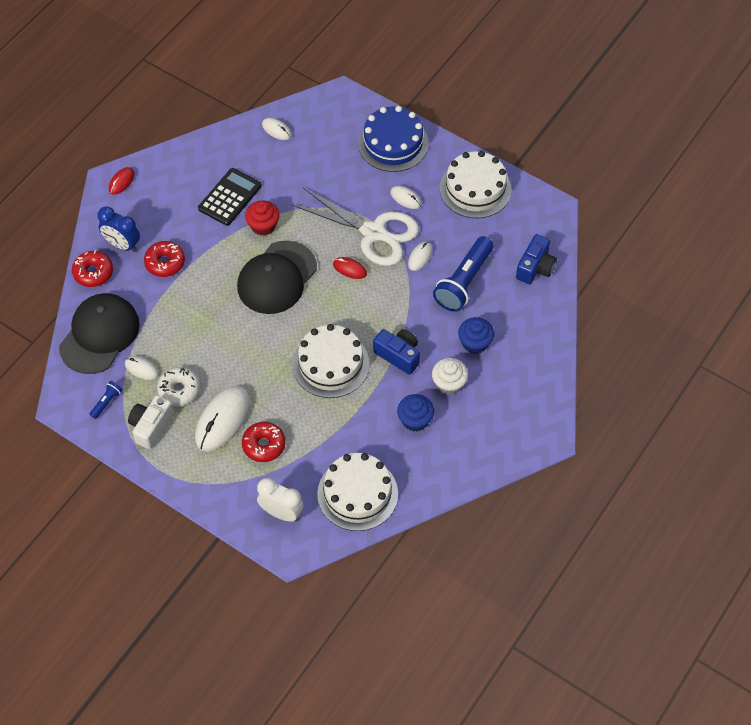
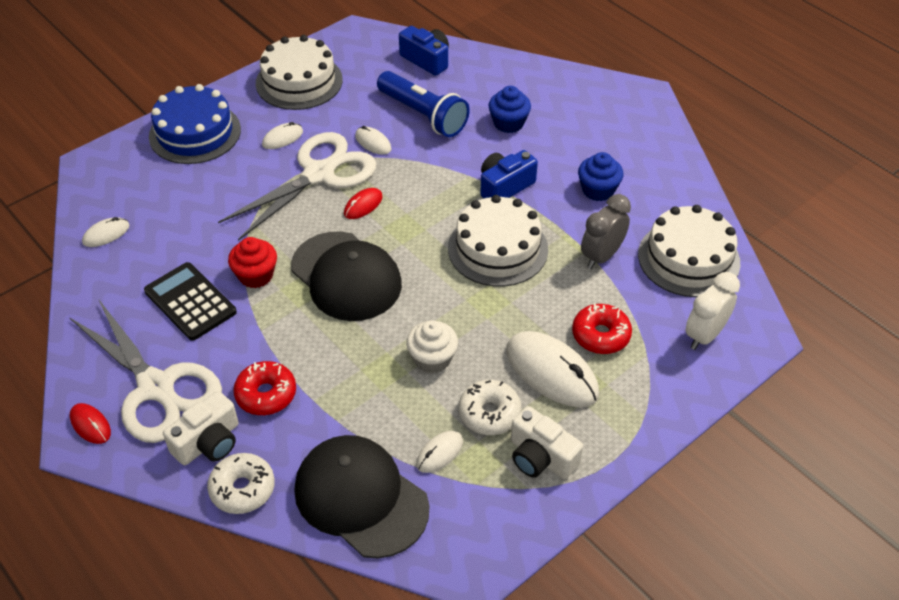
camera: 75 degrees left, 10 degrees down
red donut [72,251,113,287] -> white donut [207,453,275,514]
blue flashlight [89,381,122,419] -> none
blue clock [97,206,140,252] -> white camera [163,391,238,465]
white cupcake [432,358,468,395] -> white cupcake moved to [406,320,458,374]
none -> white scissors [69,300,222,443]
none -> grey clock [581,194,631,269]

